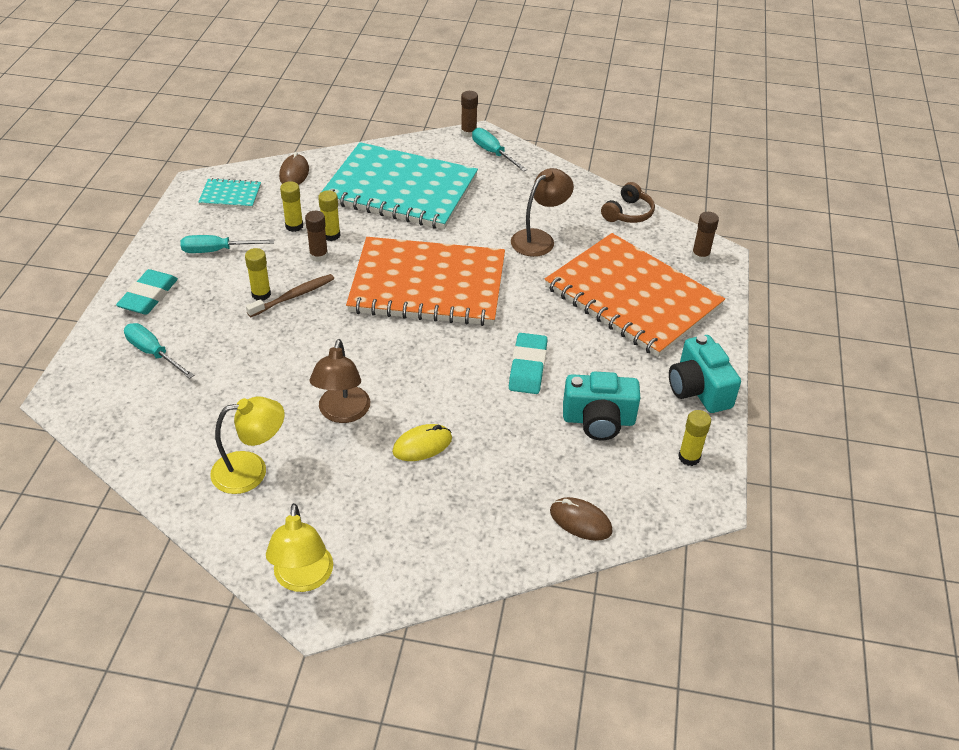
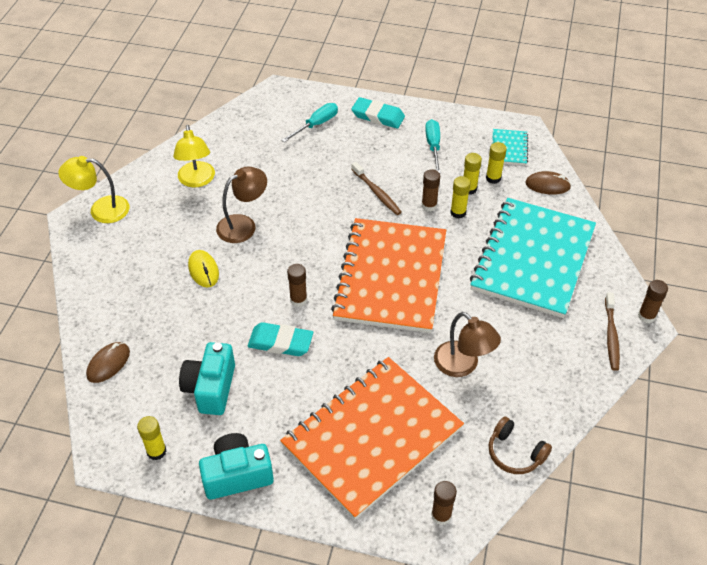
camera: 95 degrees right, 5 degrees up
yellow glue stick [245,248,271,301] -> yellow glue stick moved to [486,142,507,184]
brown lamp [310,339,370,423] -> brown lamp turned 135 degrees clockwise [216,167,267,243]
turquoise screwdriver [472,128,527,172] -> brown toothbrush [605,292,620,371]
none -> brown glue stick [287,264,307,307]

